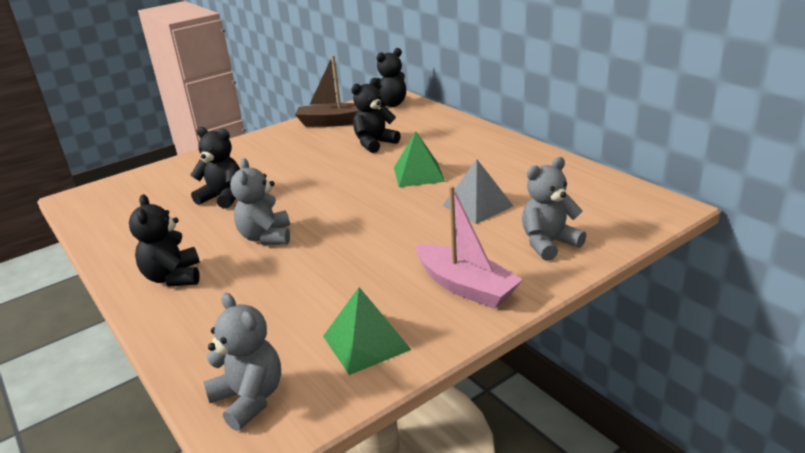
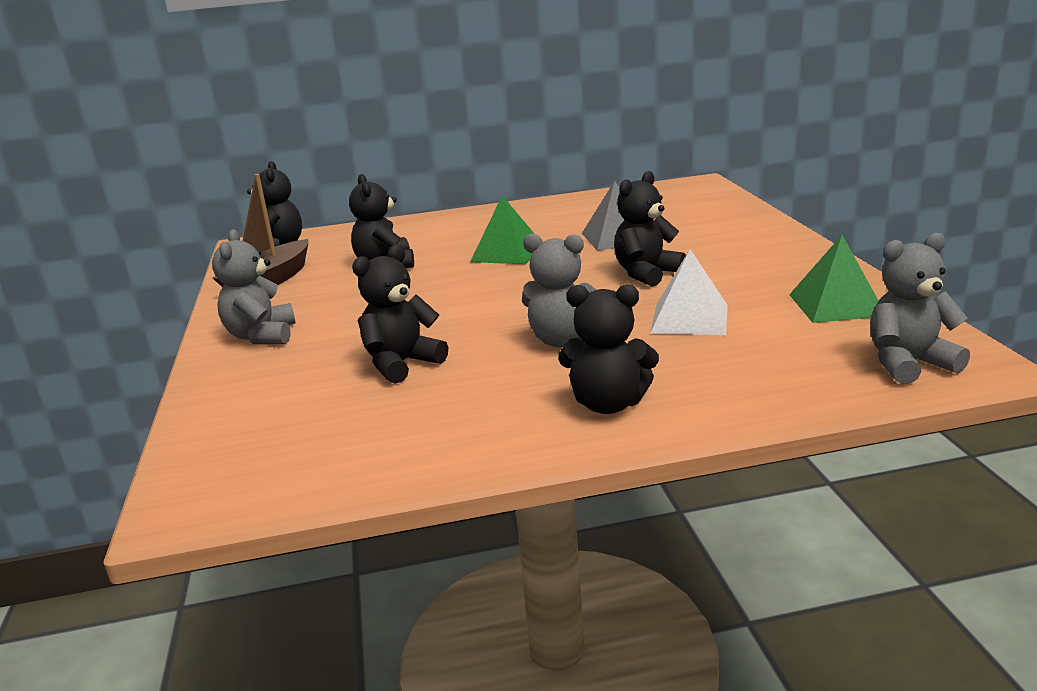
camera: 65 degrees left, 5 degrees down
pink boat [415,186,523,309] -> none
grey teddy bear [522,157,586,261] -> grey teddy bear moved to [212,230,295,344]
none -> black teddy bear [614,171,686,287]
none -> white pyramid [650,249,728,335]

